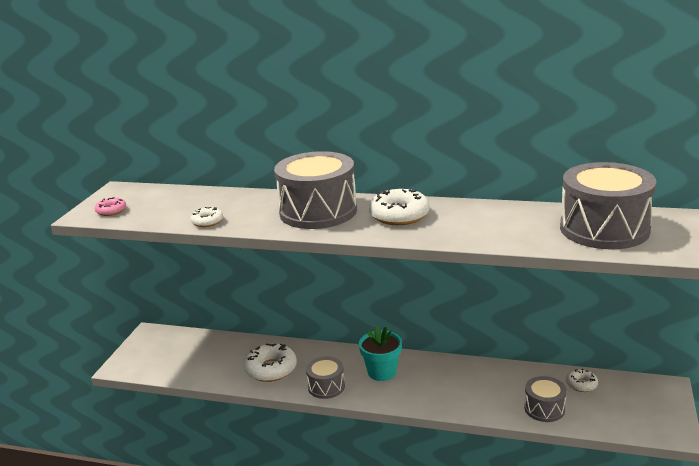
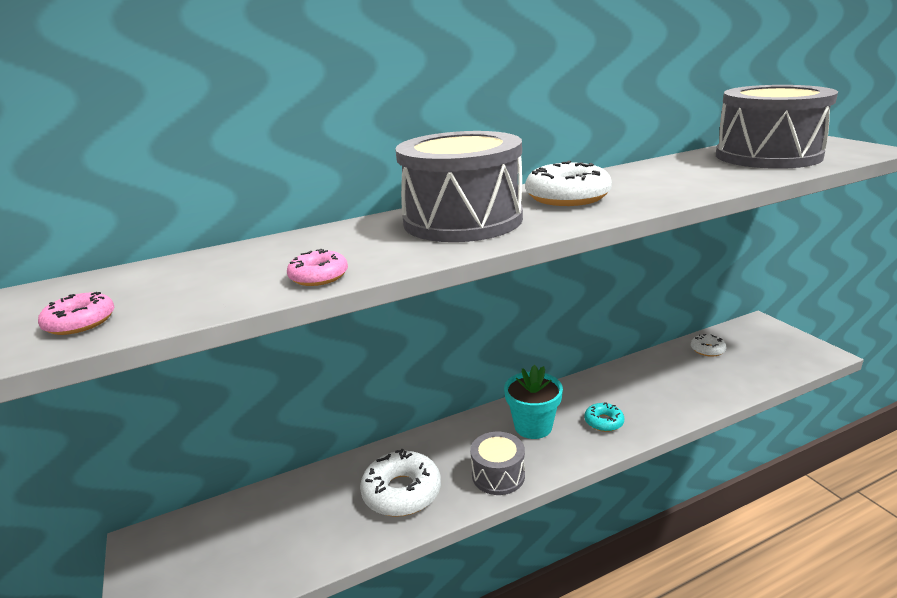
camera: 40 degrees left, 0 degrees up
white donut [191,207,223,227] -> pink donut [287,249,348,286]
grey drum [524,376,567,422] -> none
none -> turquoise donut [584,402,624,432]

